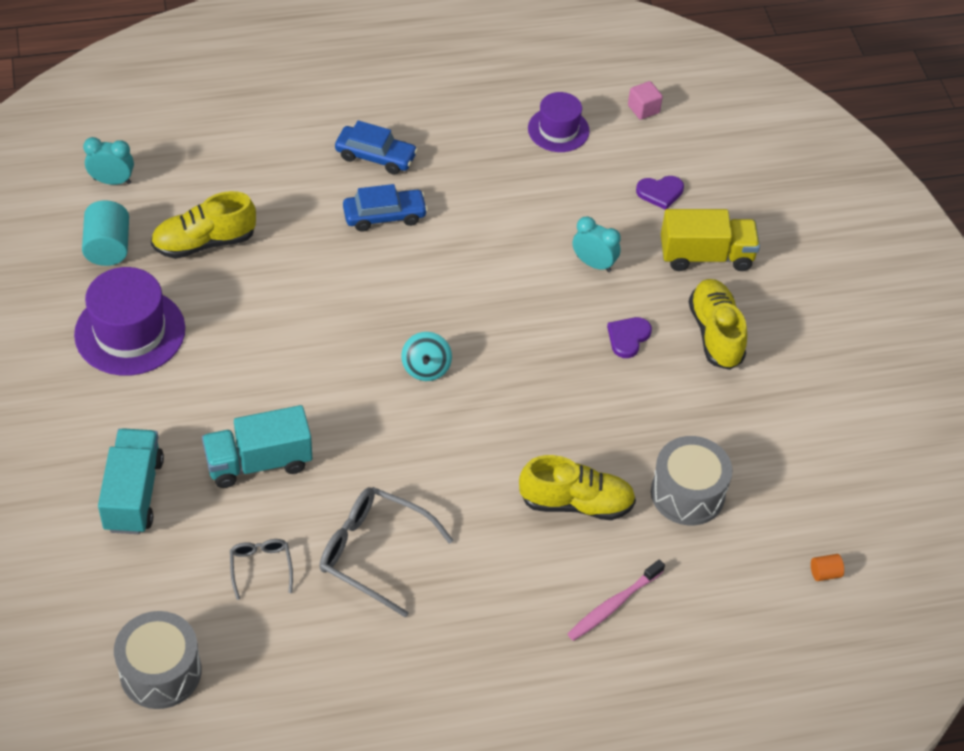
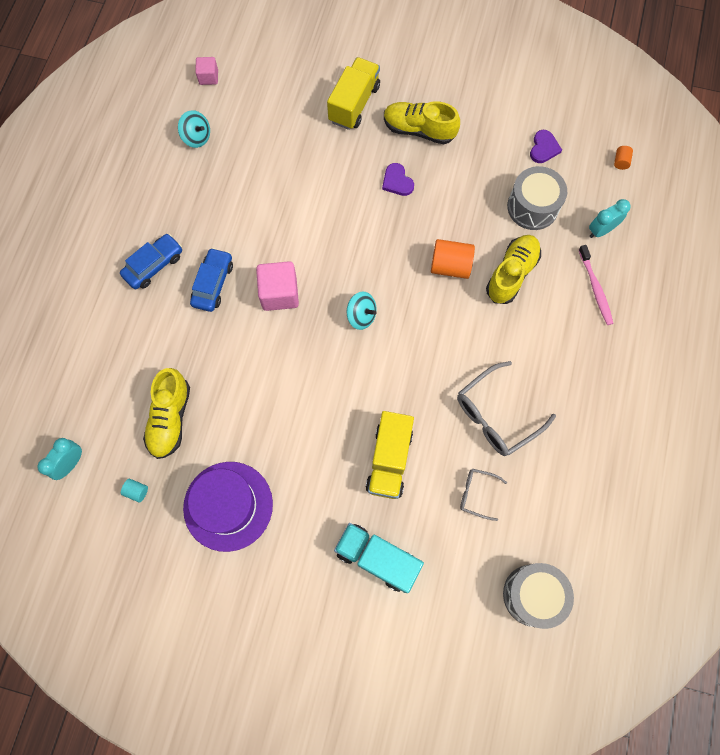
camera: 60 degrees left, 20 degrees up
turquoise cylinder [82,200,129,266] -> turquoise cylinder [121,479,148,503], size x0.48
turquoise truck [202,405,312,488] -> yellow truck [366,411,414,499]
purple hat [528,92,590,152] -> turquoise spinning top [178,110,210,148]
turquoise clock [573,216,621,272] -> turquoise clock moved to [589,199,631,238]
purple heart [636,176,684,210] -> purple heart moved to [530,130,562,163]
none -> pink cube [256,261,299,311]
none -> orange cylinder [431,239,475,279]

